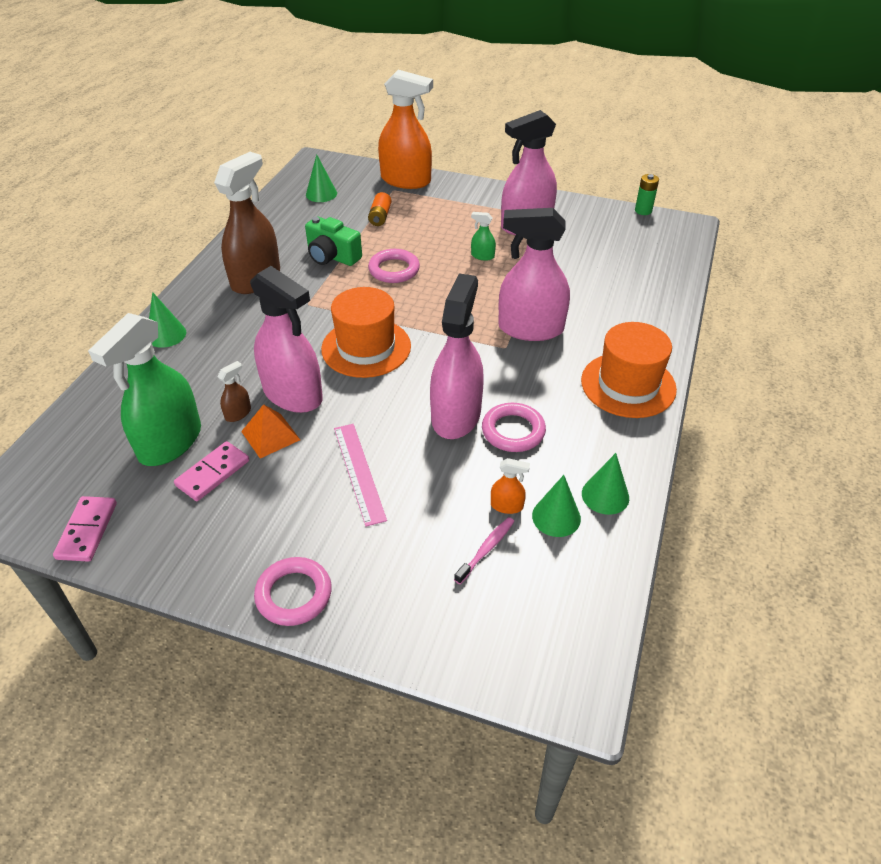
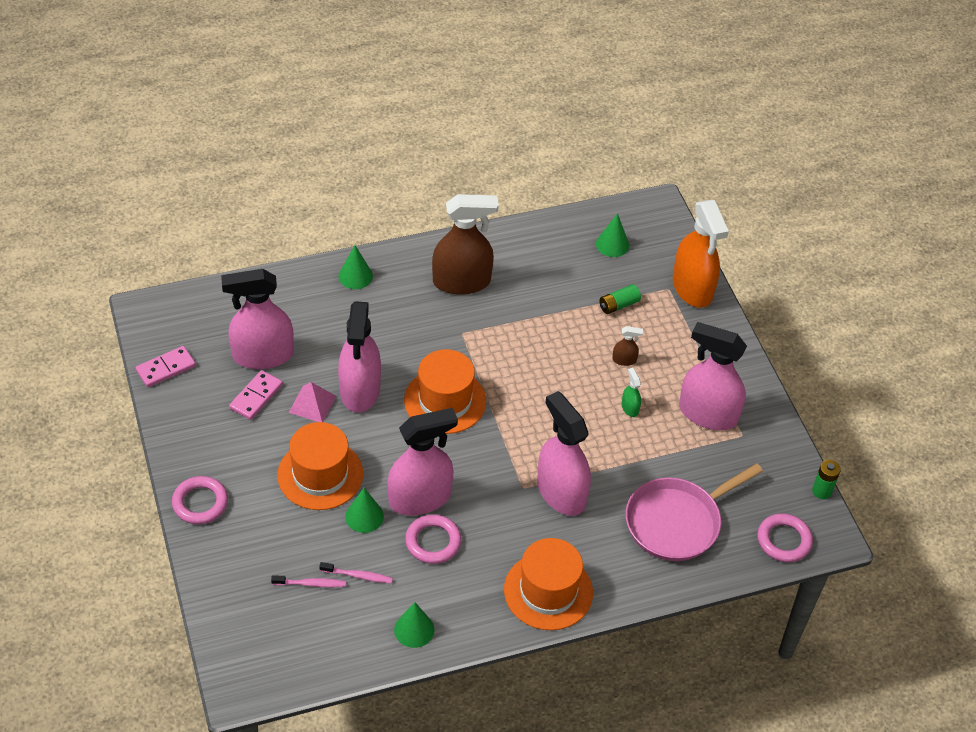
camera: 50 degrees right, 5 degrees up
green spray bottle [88,313,201,466] -> pink spray bottle [221,269,294,369]
pink domino [174,441,249,501] -> pink domino turned 60 degrees counterclockwise [229,370,283,420]
brown spray bottle [217,361,251,422] -> brown spray bottle moved to [612,326,643,366]
orange pyramid [241,404,300,459] -> pink pyramid [289,382,336,422]
green camera [305,217,362,266] -> none
pink ruler [334,424,387,526] -> orange hat [277,422,363,510]
orange battery [368,192,391,226] -> green battery [599,284,641,314]
pink ring [368,249,420,283] -> pink ring moved to [757,513,813,562]
orange spray bottle [491,458,530,514] -> pink toothbrush [319,562,393,583]
green cone [532,475,581,537] -> green cone moved to [345,488,384,533]
none -> pink pan [625,463,763,561]

